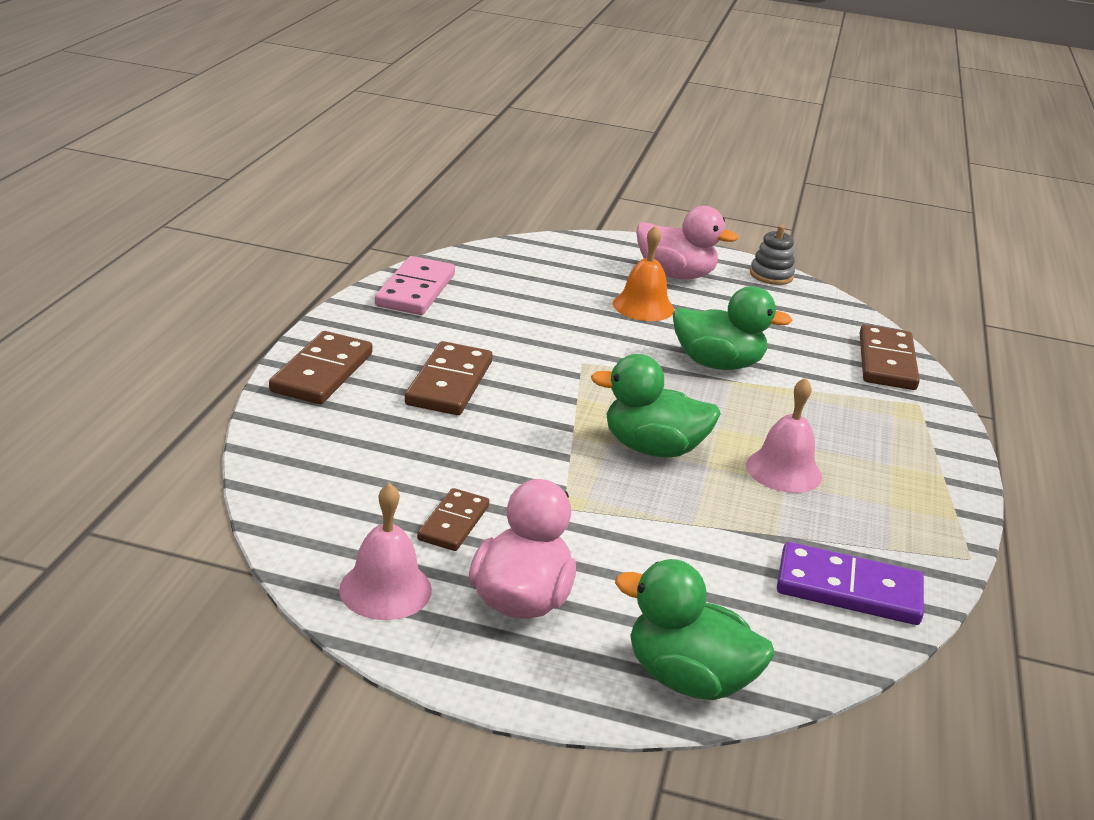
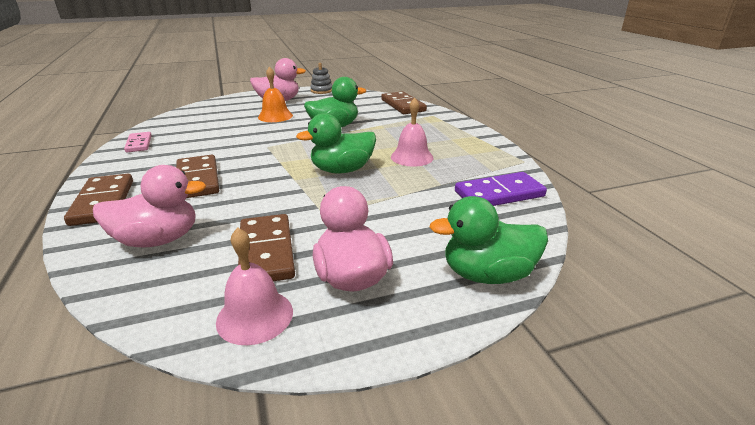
camera: 30 degrees left, 0 degrees up
pink domino [375,256,455,315] -> pink domino [124,132,152,152], size x0.63
brown domino [417,488,489,551] -> brown domino [238,214,295,281], size x1.60
none -> pink duck [93,165,206,248]

